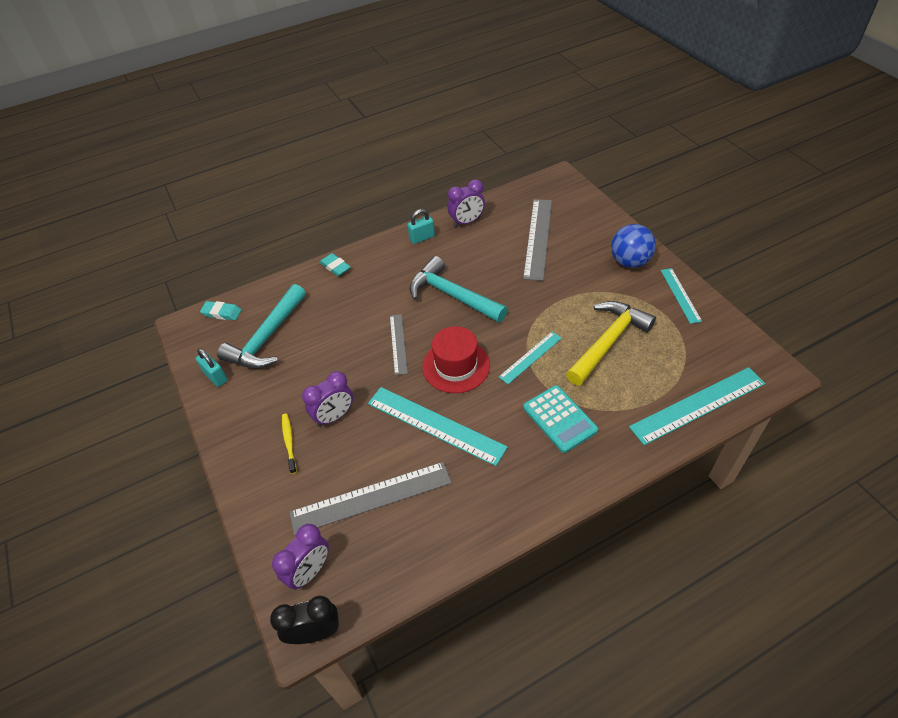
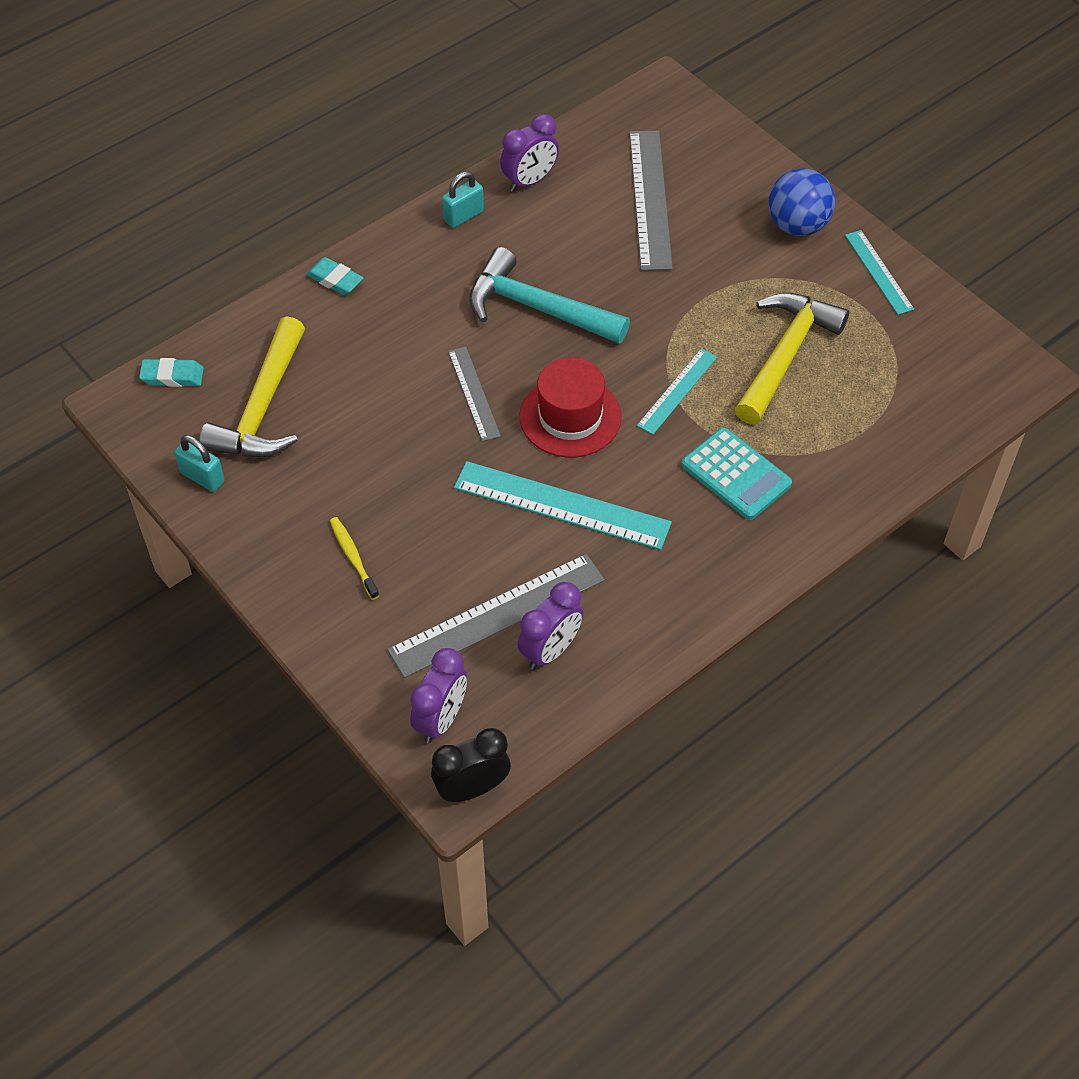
camera: 15 degrees left, 5 degrees up
turquoise hammer [217,284,306,369] -> yellow hammer [199,316,305,457]
purple clock [302,371,353,427] -> purple clock moved to [518,582,583,670]
turquoise ruler [629,367,765,445] -> none

